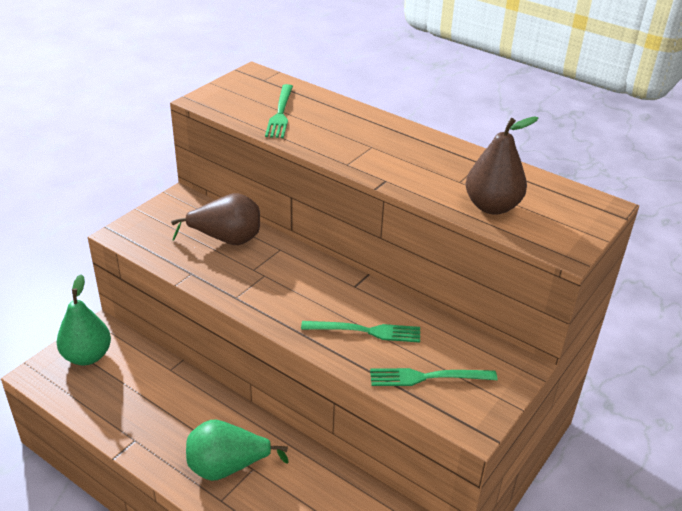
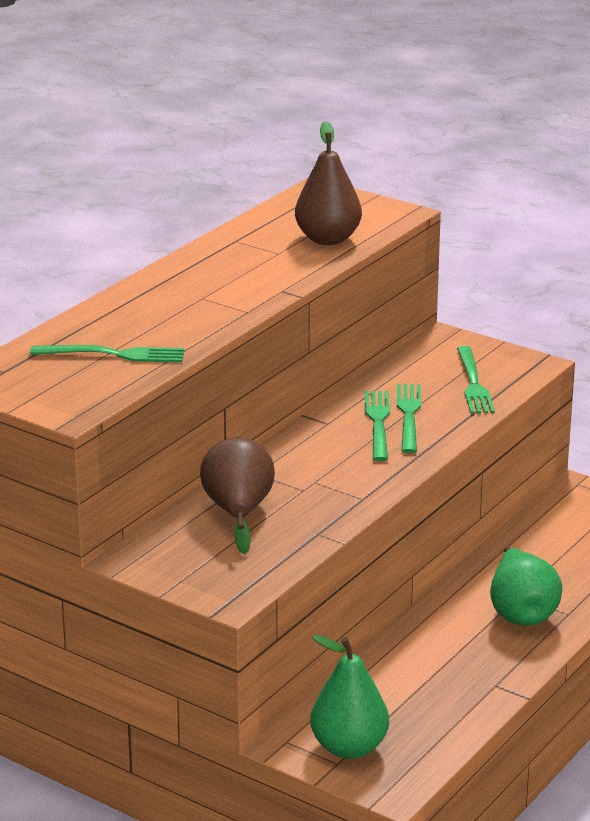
camera: 90 degrees left, 10 degrees down
none -> green fork [365,391,390,461]

